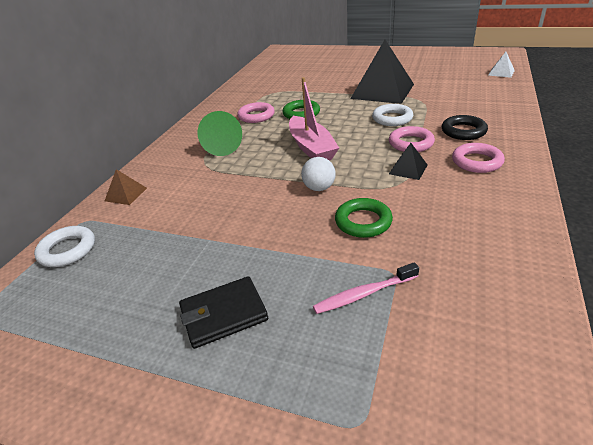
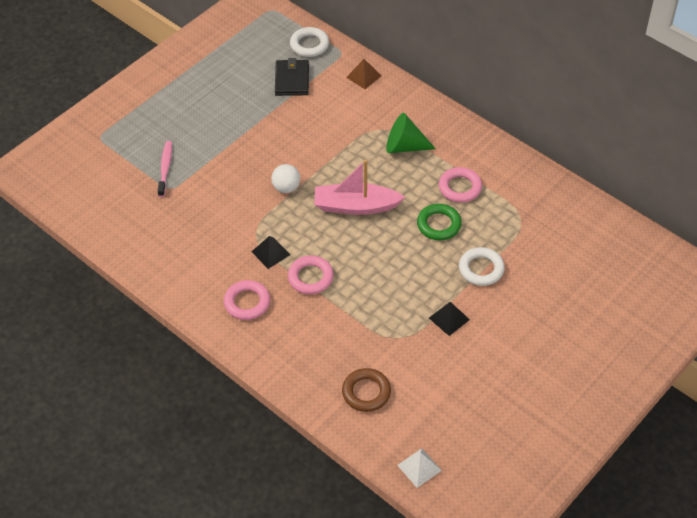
camera: 110 degrees right, 15 degrees up
black wallet [179,276,268,349] -> black wallet moved to [275,58,309,96]
green ring [335,198,393,238] -> none
black pyramid [350,40,414,104] -> black pyramid [429,302,470,336], size x0.44
white ring [372,104,413,126] -> white ring moved to [459,247,505,286]
black ring [442,115,488,140] -> none
none -> brown ring [342,368,391,412]

